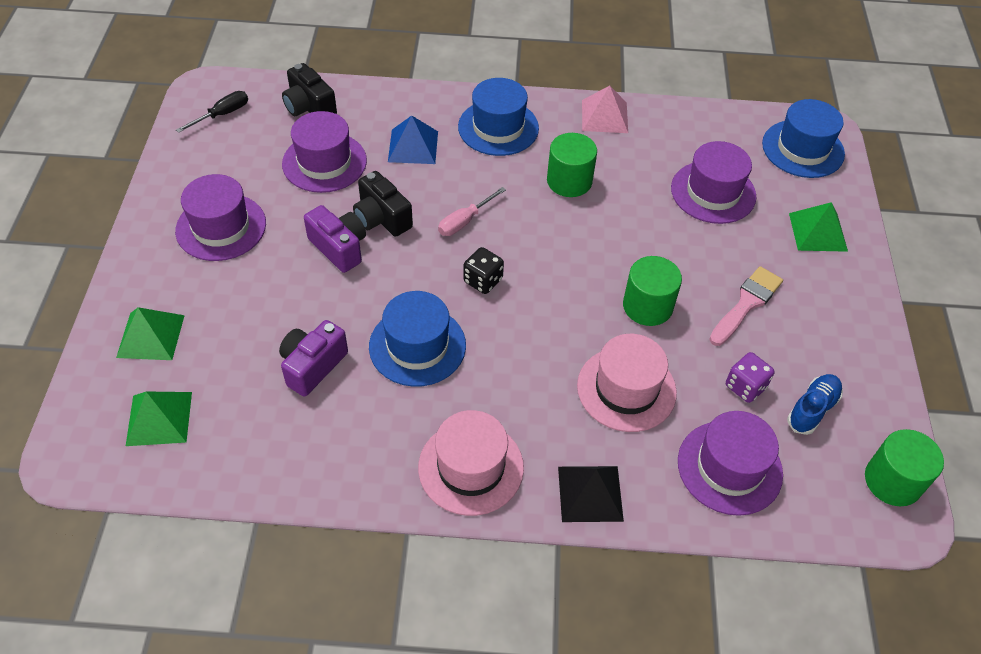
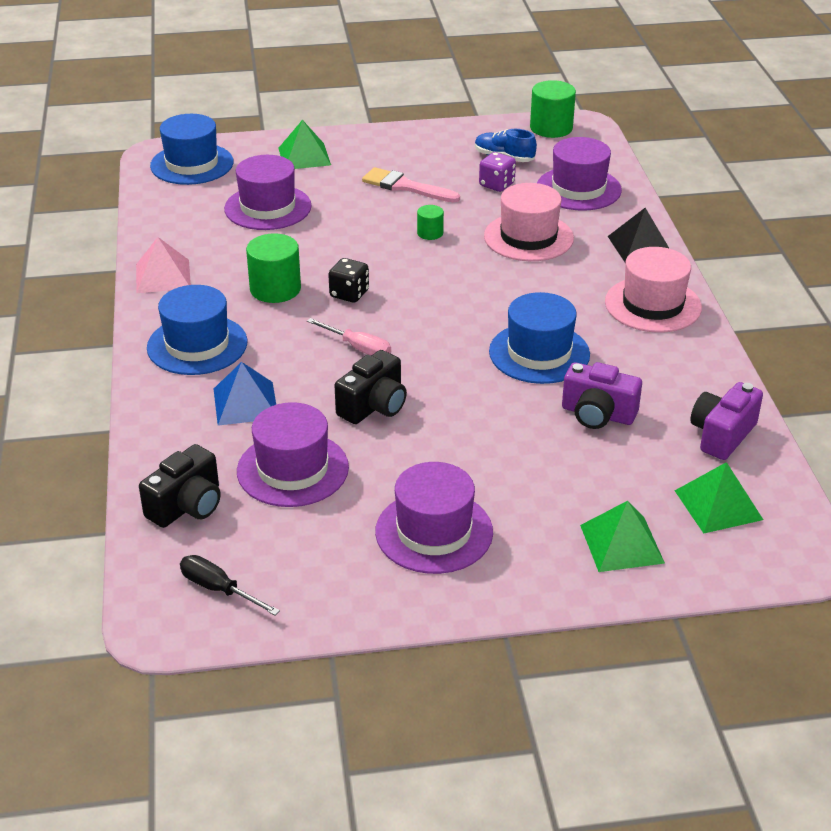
camera: 100 degrees left, 15 degrees down
purple camera [304,205,366,273] -> purple camera moved to [690,382,763,460]
black dice [463,247,504,294] -> black dice moved to [328,258,369,303]
green cylinder [623,256,682,326] -> green cylinder [417,205,444,240], size x0.54

